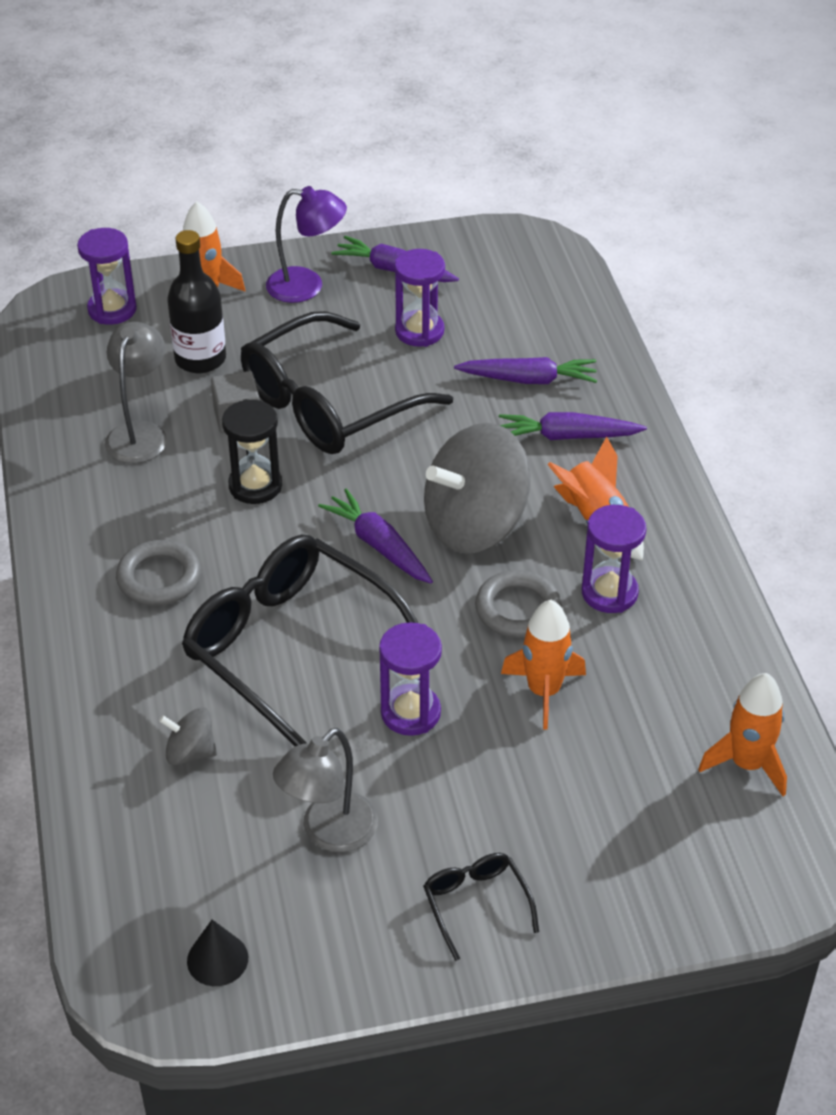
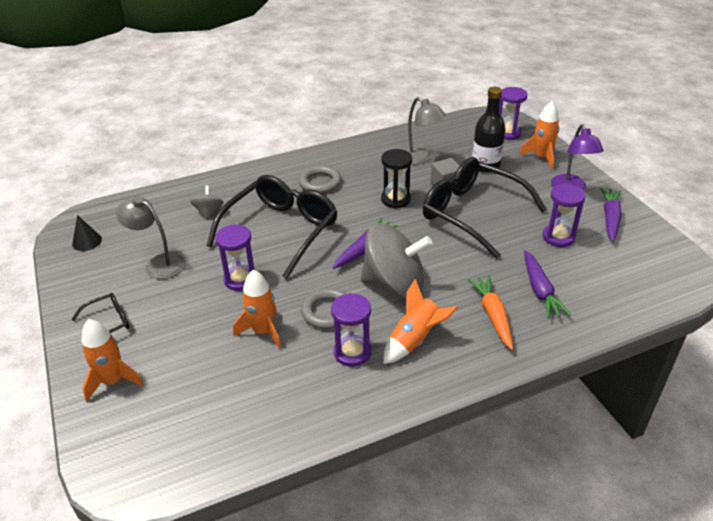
camera: 80 degrees right, 5 degrees down
grey lamp [105,322,167,463] -> grey lamp turned 45 degrees clockwise [402,97,446,164]
grey spinning top [424,423,531,554] -> grey spinning top turned 135 degrees clockwise [361,223,432,298]
purple carrot [499,412,647,440] -> orange carrot [468,276,513,350]
orange rocket [698,673,787,796] -> orange rocket moved to [81,319,144,402]

